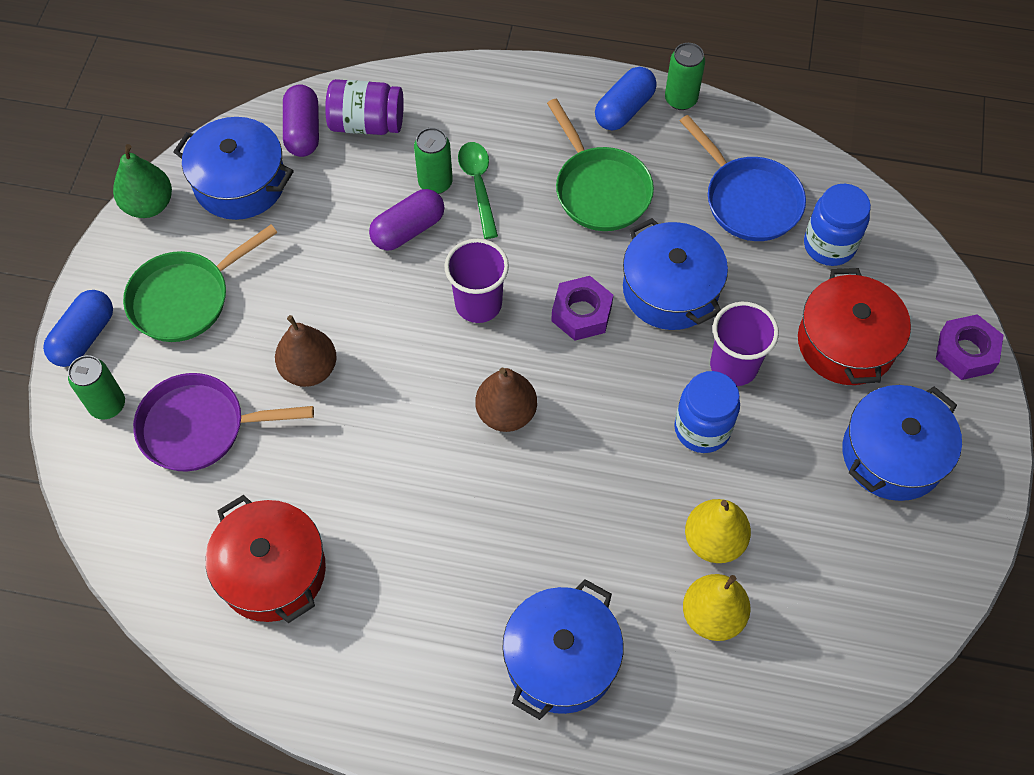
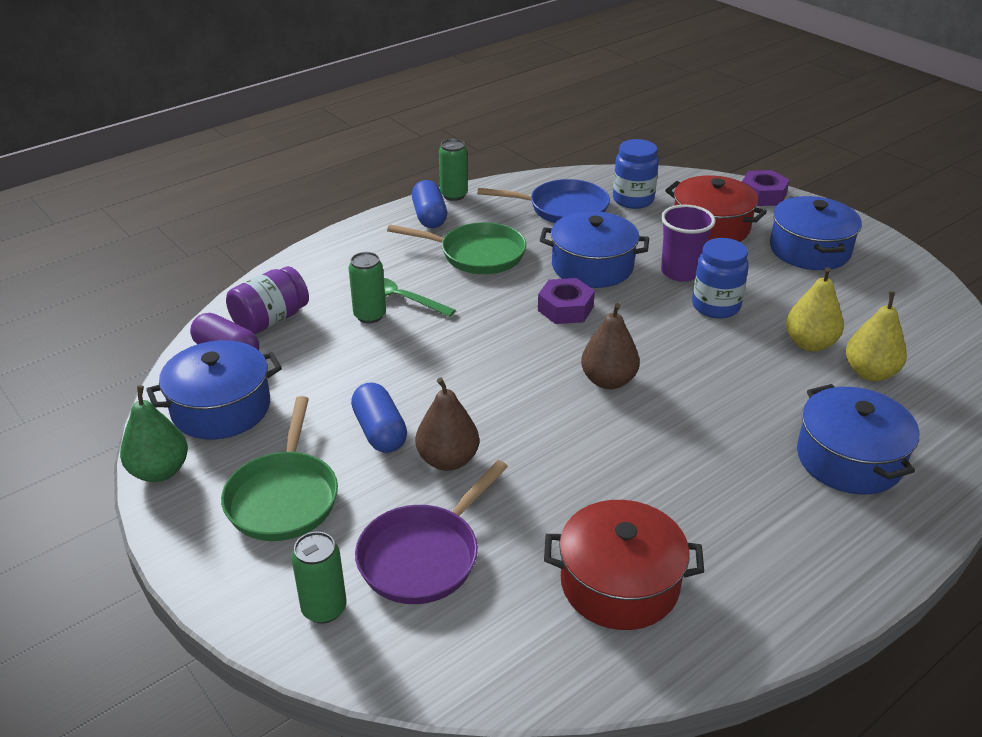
camera: 50 degrees left, 25 degrees down
blue capsule [43,290,113,367] -> blue capsule moved to [351,382,407,453]
purple capsule [369,189,445,250] -> none
purple cup [444,239,509,323] -> none

